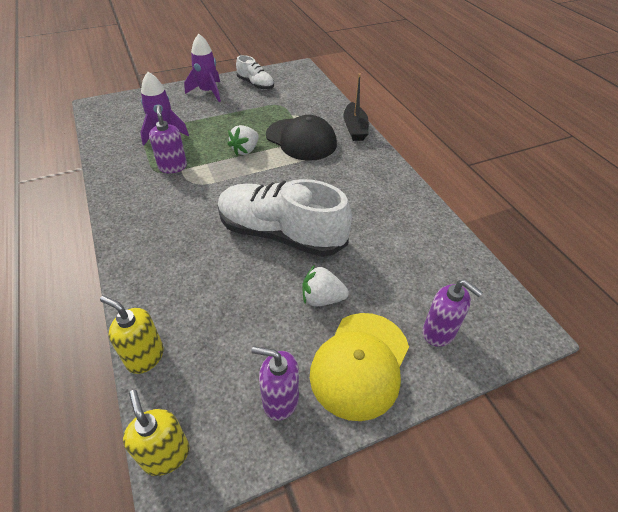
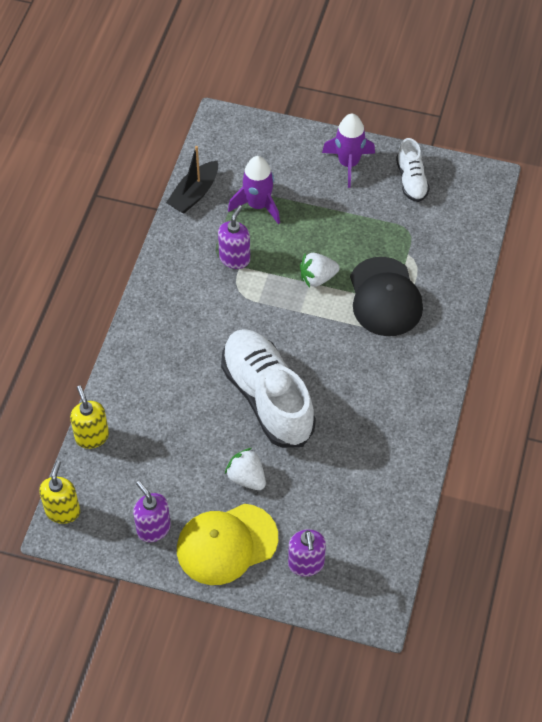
camera: 40 degrees right, 10 degrees up
black boat [344,73,369,141] -> black boat moved to [166,146,218,213]

